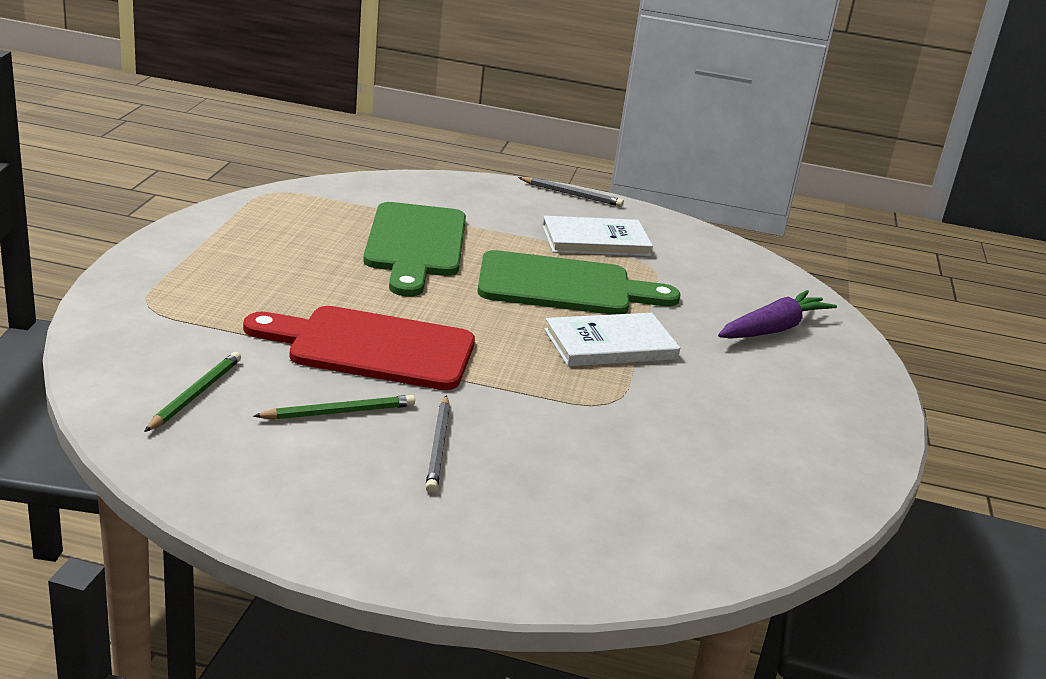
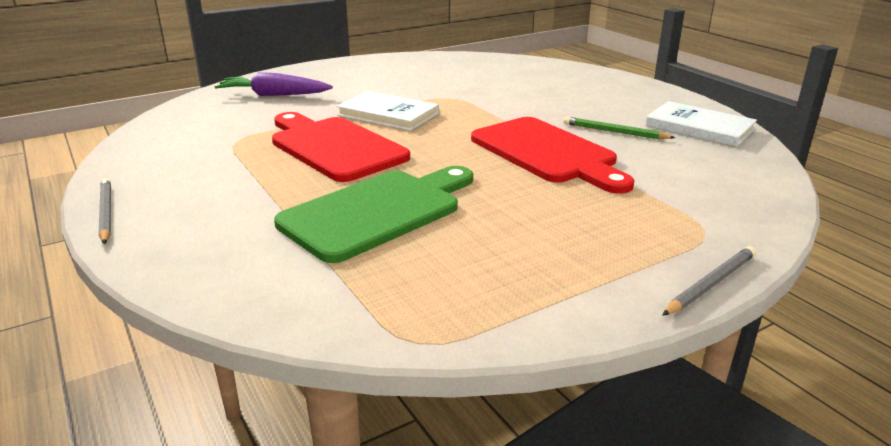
camera: 130 degrees left, 0 degrees up
green pencil [144,352,241,432] -> none
grey pencil [425,395,450,493] -> grey pencil moved to [662,246,756,316]
green cutting board [477,250,681,315] -> red cutting board [272,112,410,182]
white book [542,216,653,256] -> white book moved to [645,101,757,147]

